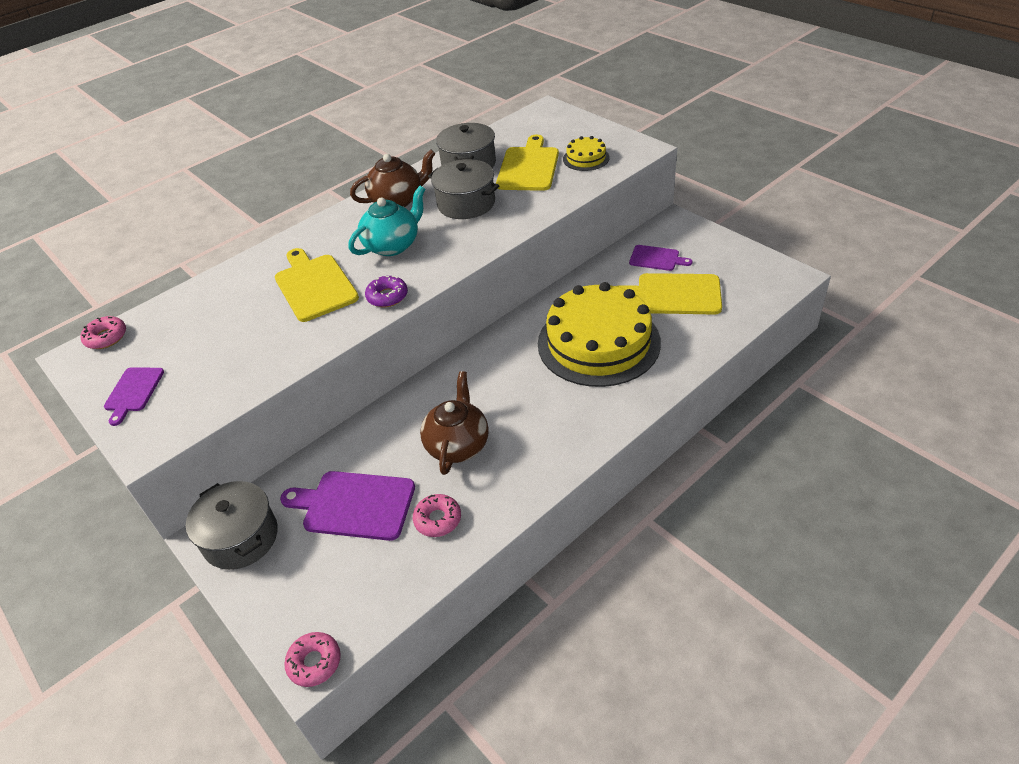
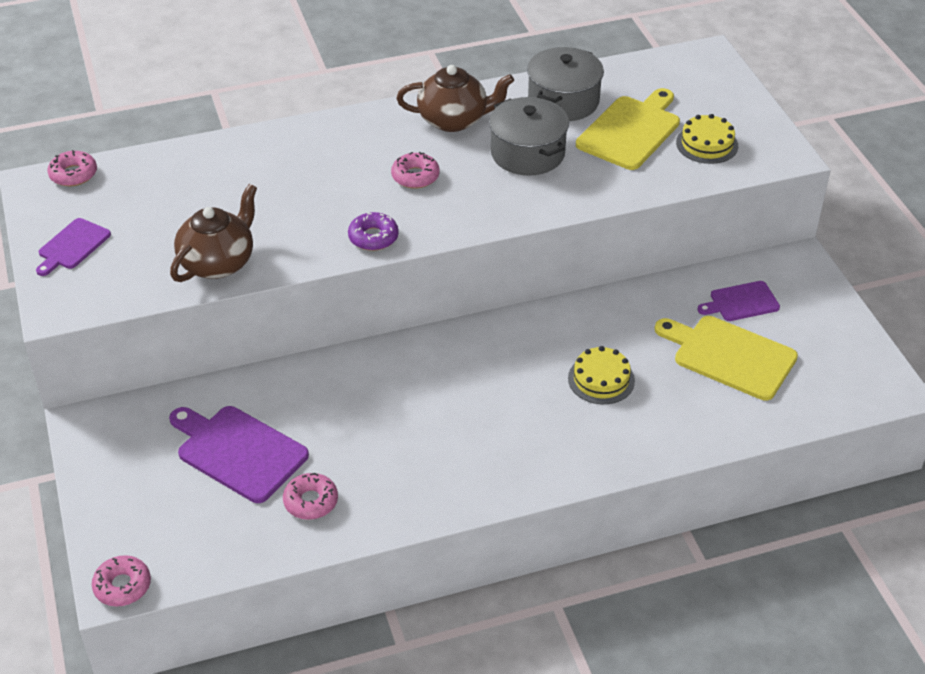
camera: 20 degrees right, 0 degrees up
grey pot [186,481,278,570] -> none
yellow cutting board [275,248,359,322] -> none
turquoise teapot [349,186,425,256] -> pink donut [391,152,439,189]
brown teapot [420,371,489,475] -> brown teapot moved to [170,184,257,282]
yellow cake [538,282,661,387] -> yellow cake [568,346,635,404], size x0.43
purple cutting board [629,245,692,271] -> purple cutting board turned 120 degrees clockwise [697,281,780,321]

